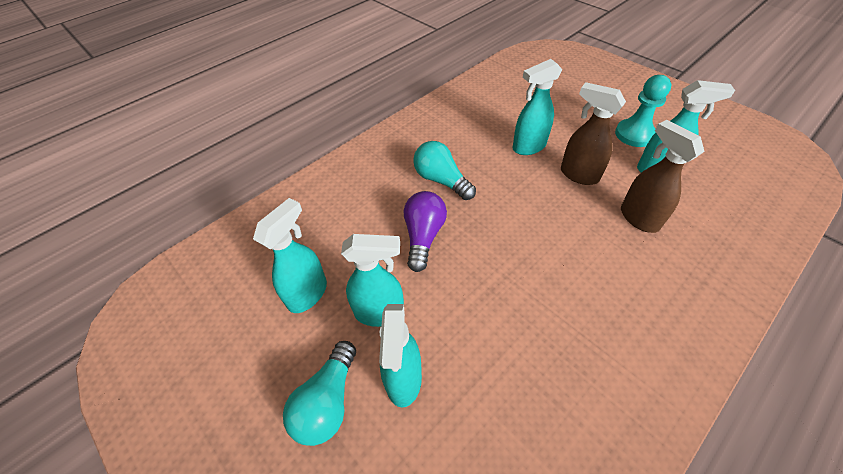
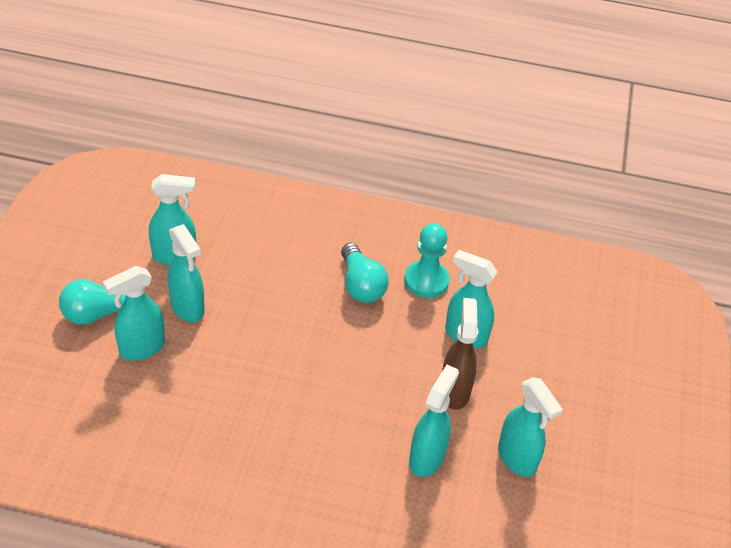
camera: 50 degrees right, 5 degrees down
purple light bulb [404,191,447,272] -> none
turquoise light bulb [413,141,476,200] -> turquoise light bulb turned 150 degrees clockwise [341,243,389,303]
turquoise pawn [615,75,671,147] -> turquoise pawn moved to [404,223,450,298]
brown spray bottle [621,120,705,233] -> turquoise spray bottle [409,365,459,477]

